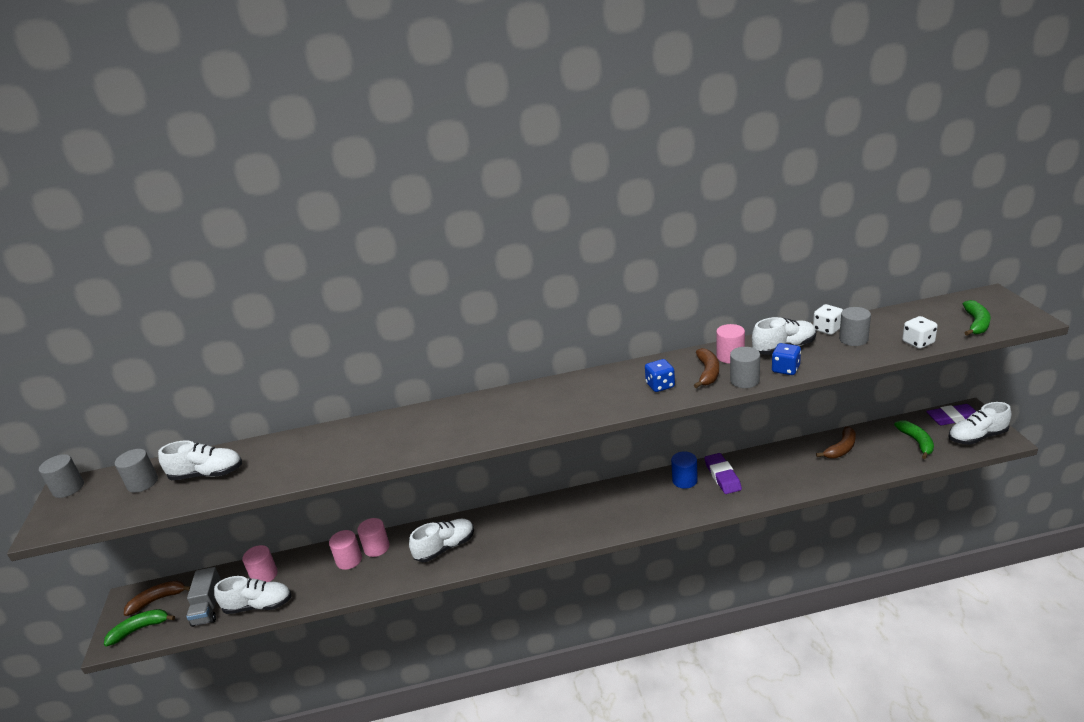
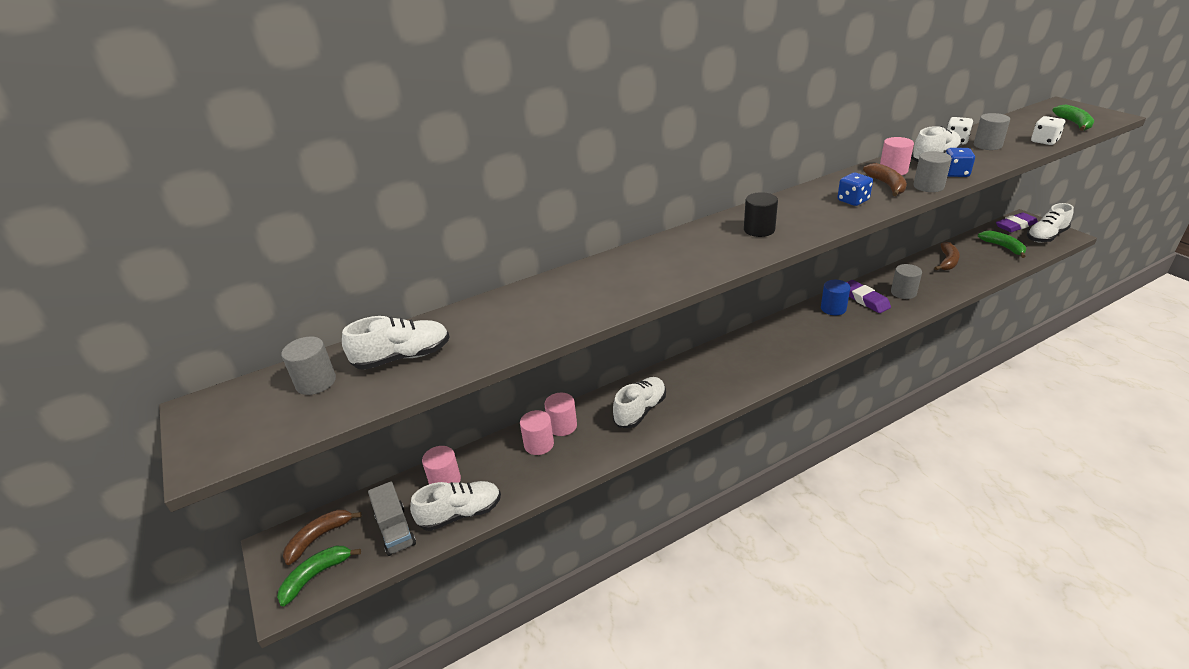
camera: 20 degrees left, 5 degrees up
grey cylinder [39,454,84,498] -> grey cylinder moved to [891,264,922,299]
none -> black cylinder [744,192,778,237]

